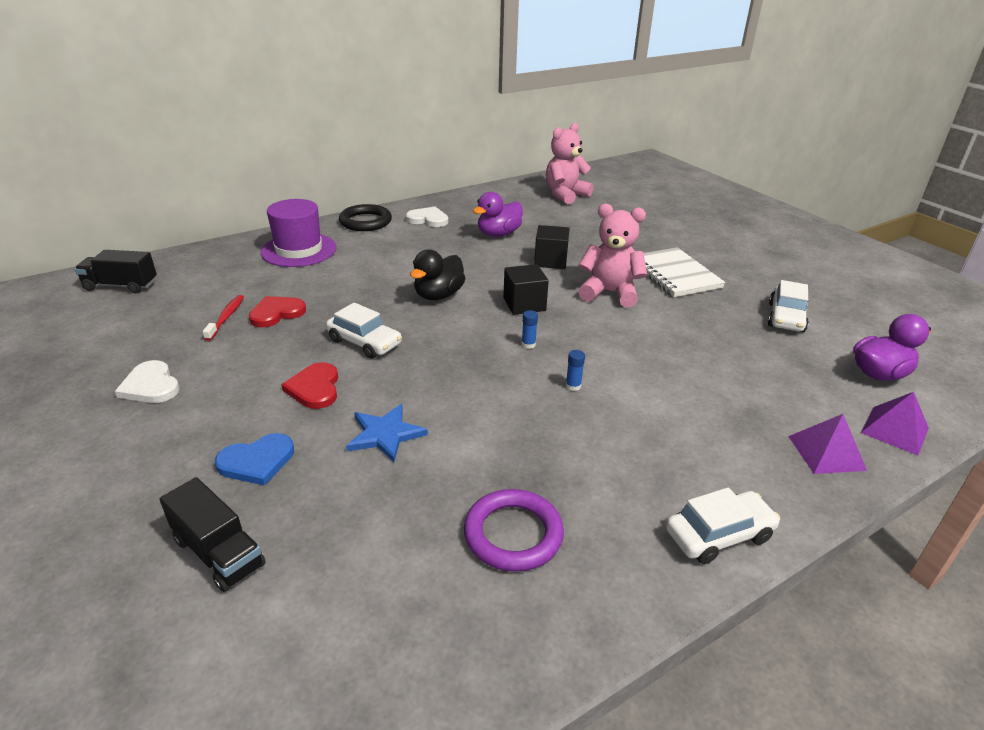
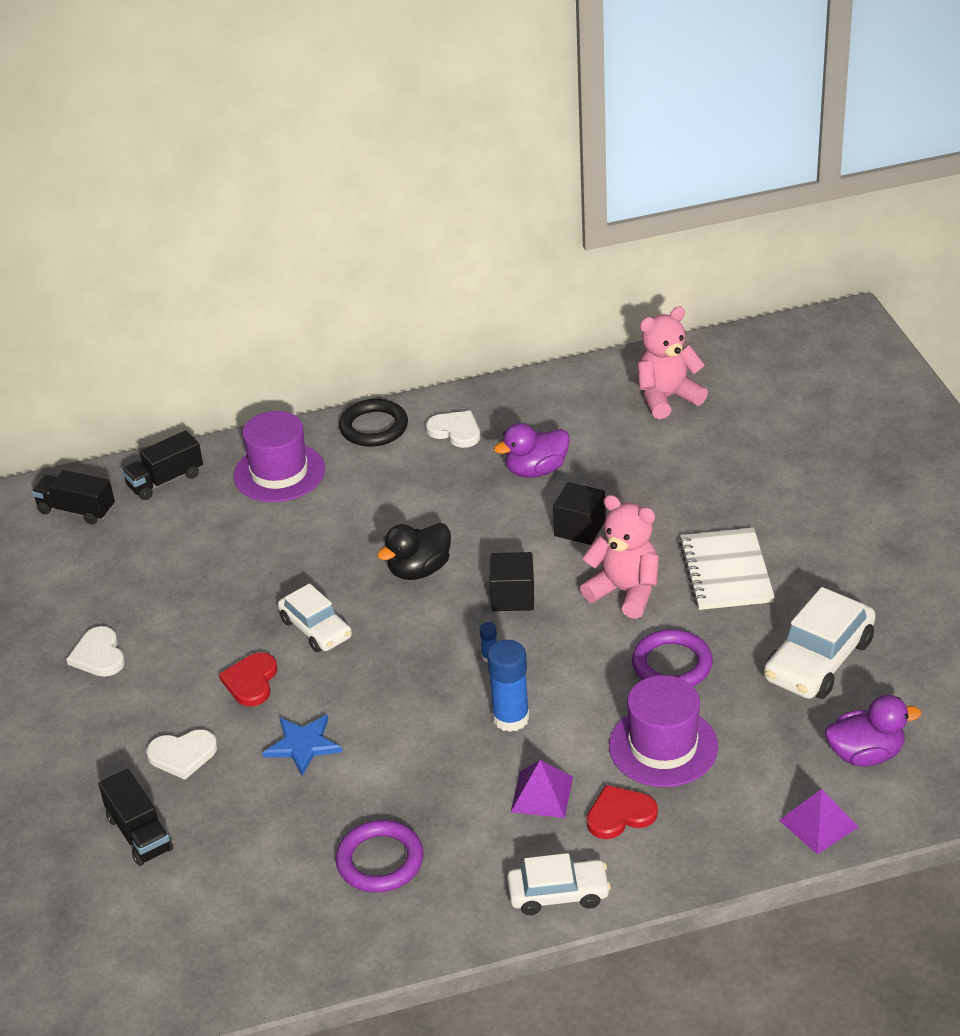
camera: 20 degrees right, 5 degrees up
red toothbrush [202,295,244,341] -> none
blue heart [215,433,294,486] -> white heart [146,730,218,780]
red heart [249,296,306,327] -> red heart moved to [587,785,658,839]
blue glue stick [566,350,585,391] -> blue glue stick [487,640,529,732], size x2.20
white car [768,280,809,332] -> white car [764,587,876,699], size x1.53
purple pyramid [788,414,867,474] -> purple pyramid moved to [511,760,573,818]
none -> black truck [122,430,203,500]
none -> purple hat [609,675,718,787]
none -> purple ring [632,629,713,686]

